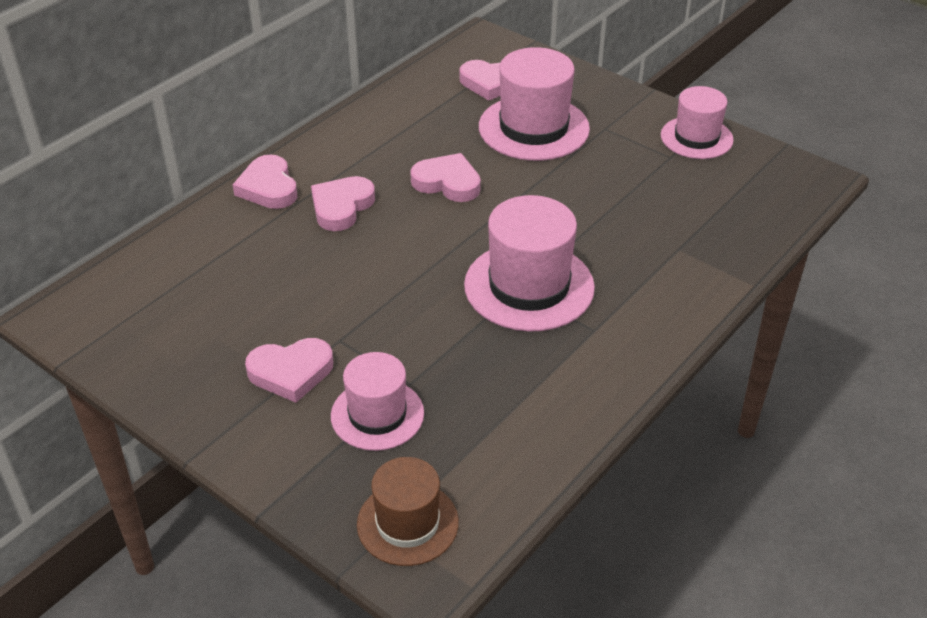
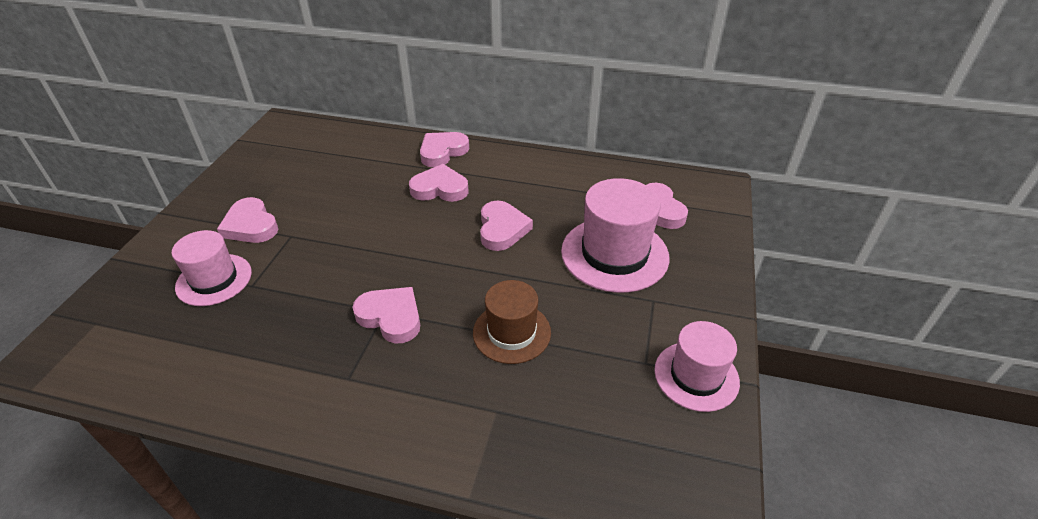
camera: 65 degrees right, 0 degrees up
brown hat [357,457,459,566] -> brown hat moved to [473,280,551,364]
pink hat [464,195,595,332] -> pink heart [352,287,420,343]

